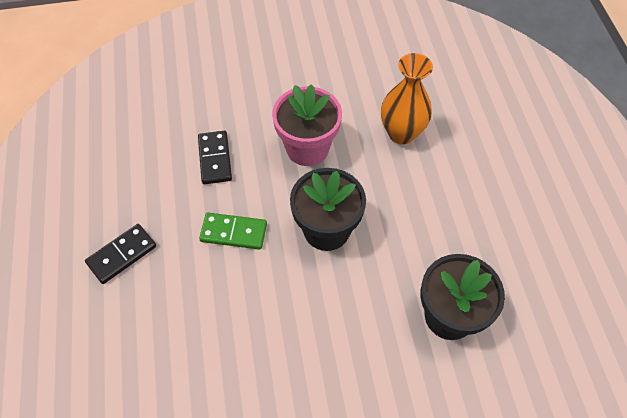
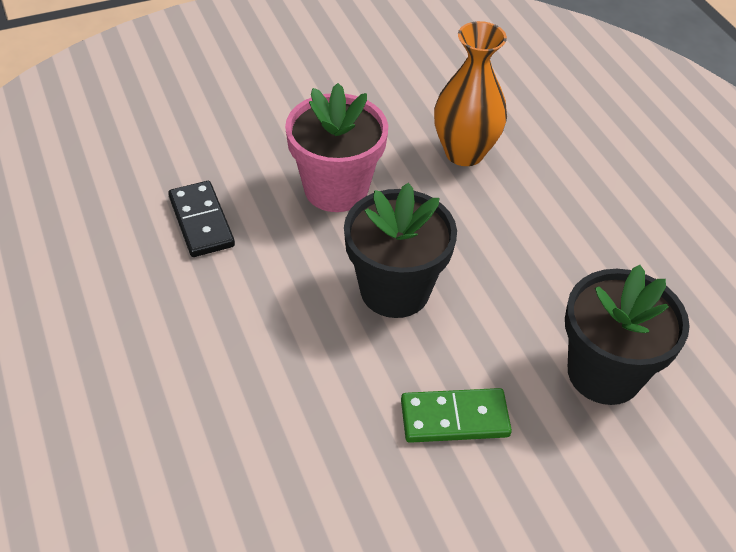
camera: 15 degrees left, 10 degrees down
black domino [85,224,156,284] -> none
green domino [199,213,267,250] -> green domino moved to [401,388,512,443]

